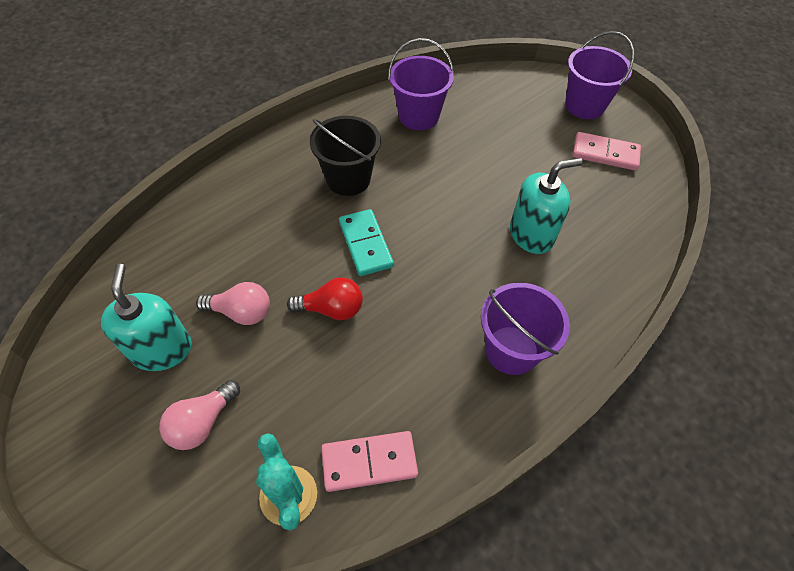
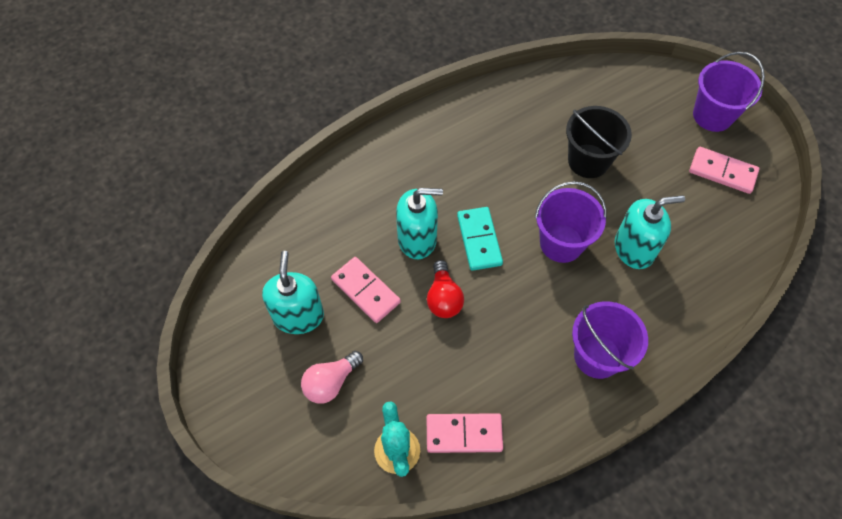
camera: 10 degrees right, 5 degrees up
pink light bulb [196,282,270,325] -> pink domino [331,257,401,323]
red light bulb [287,277,363,320] -> red light bulb turned 75 degrees clockwise [427,260,464,318]
black bucket [310,116,381,196] -> black bucket moved to [566,106,632,178]
purple bucket [388,38,454,130] -> purple bucket moved to [535,181,607,263]
none -> turquoise soap dispenser [396,188,443,259]

